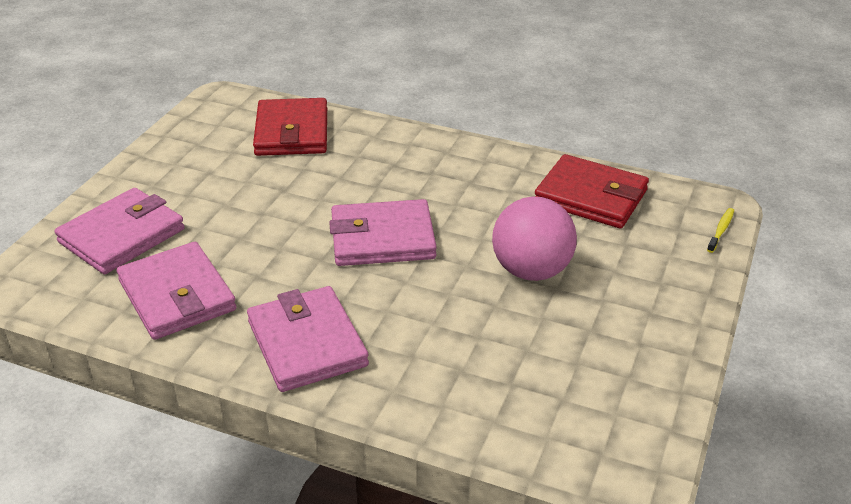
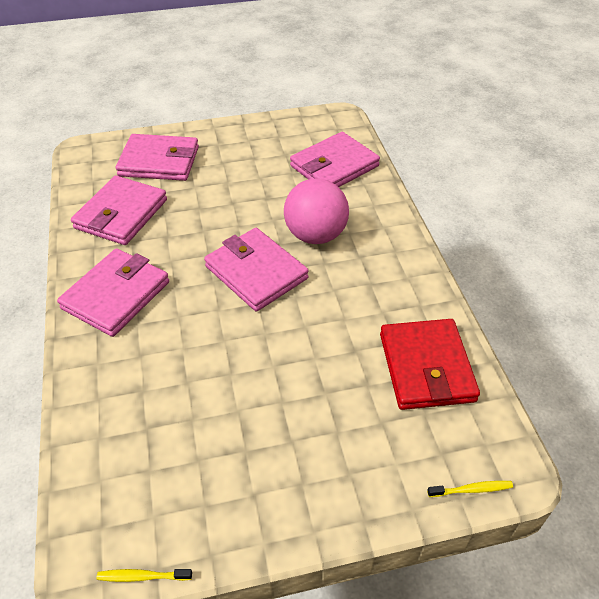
camera: 55 degrees right, 10 degrees up
red wallet [253,98,327,156] -> pink wallet [290,132,380,187]
pink ball [492,197,577,281] -> pink ball moved to [284,178,349,244]
none -> yellow toothbrush [96,569,192,582]

